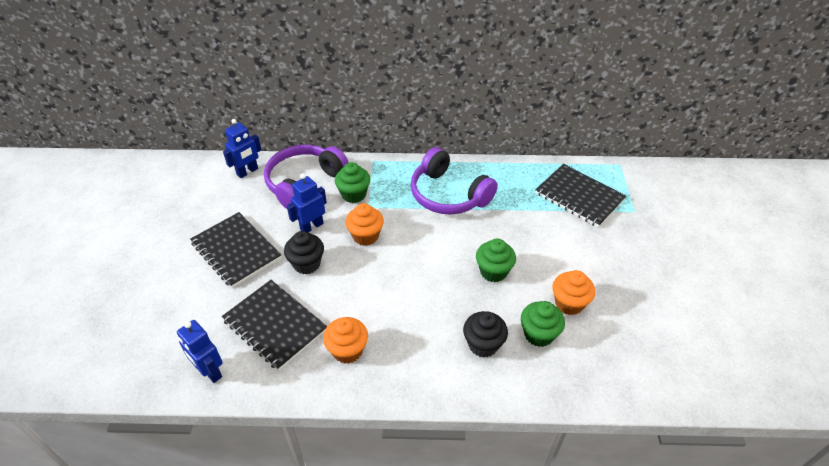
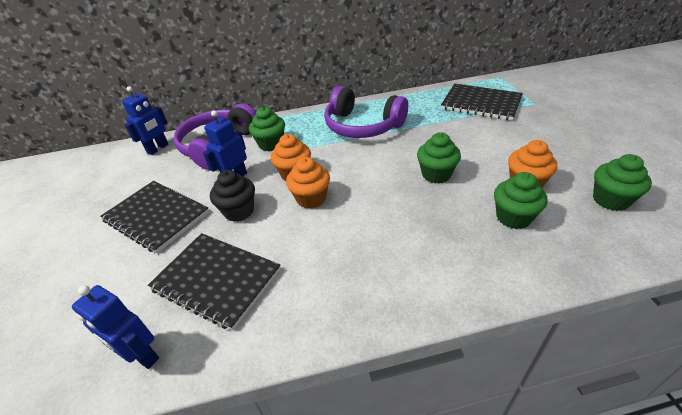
camera: 10 degrees left, 5 degrees down
orange cupcake [323,317,368,364] -> orange cupcake moved to [286,157,330,209]
black cupcake [463,311,508,358] -> none
none -> green cupcake [593,154,652,211]

